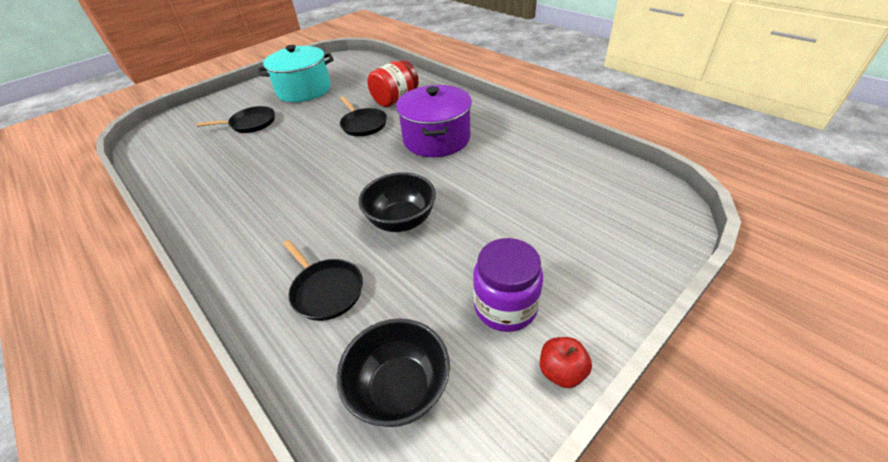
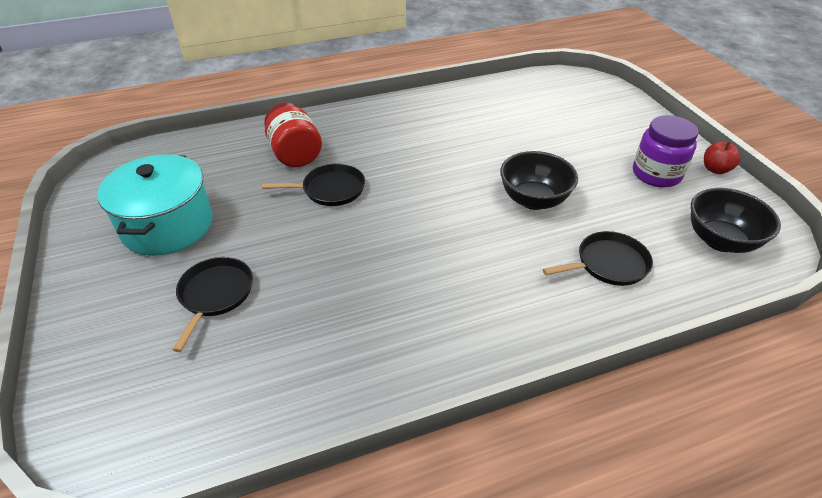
camera: 70 degrees left, 0 degrees up
purple pot [396,85,472,157] -> none

